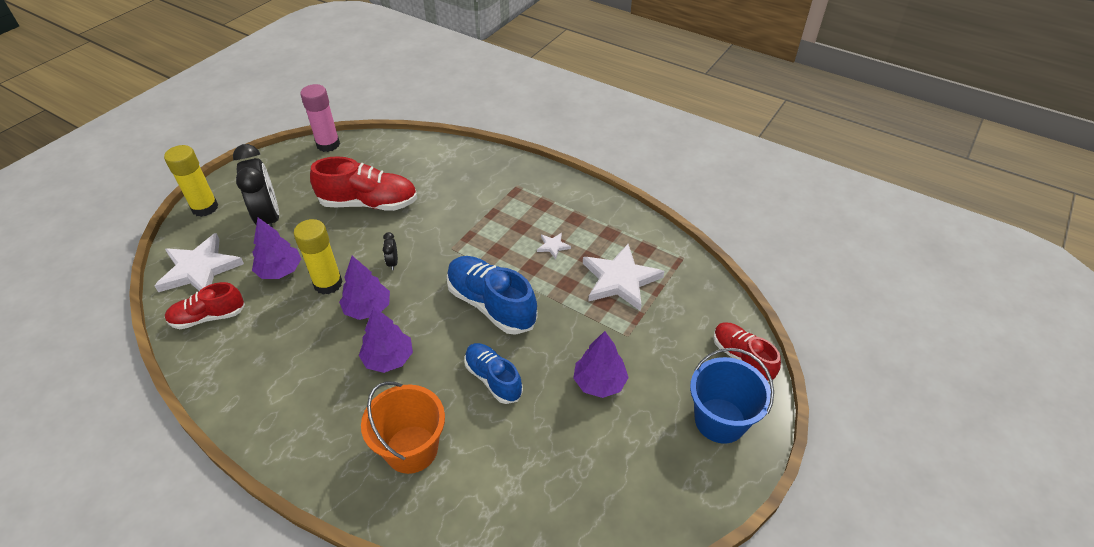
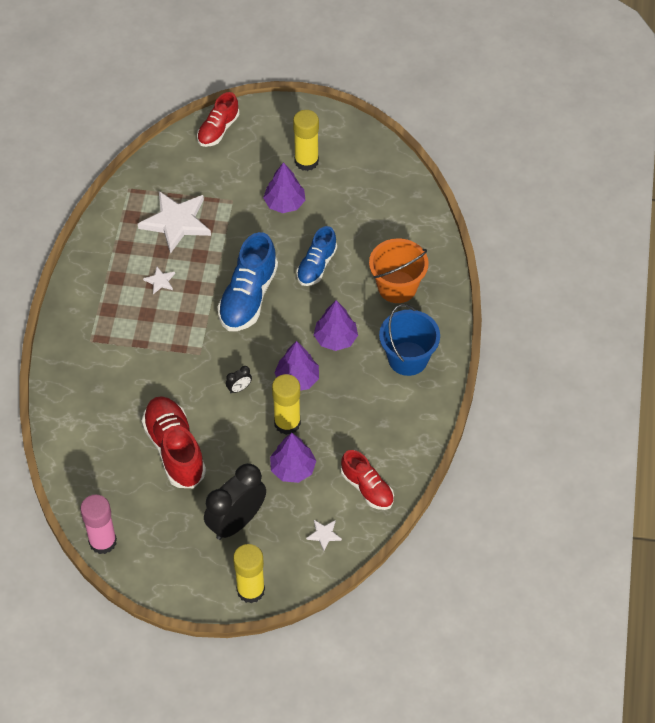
camera: 115 degrees left, 10 degrees up
white star [155,233,244,292] -> white star [306,520,342,551], size x0.43
blue bucket [690,348,774,444] -> blue bucket moved to [379,304,440,376]
none -> yellow glue stick [293,110,319,171]

